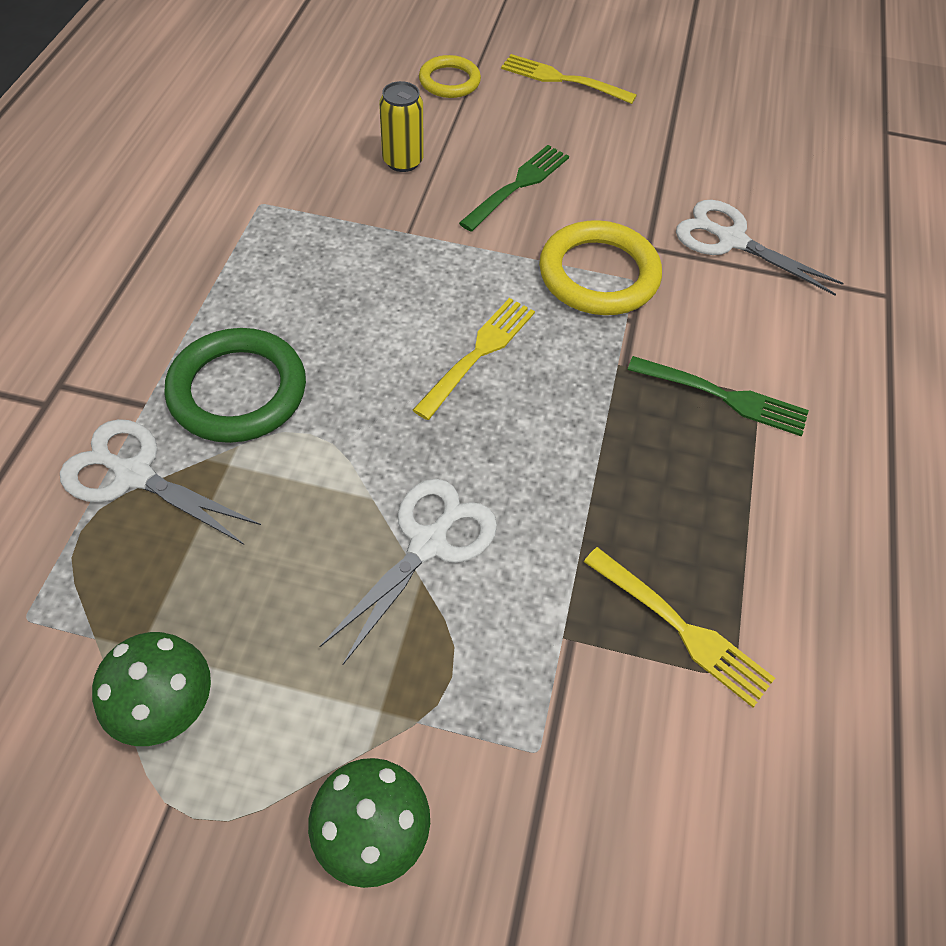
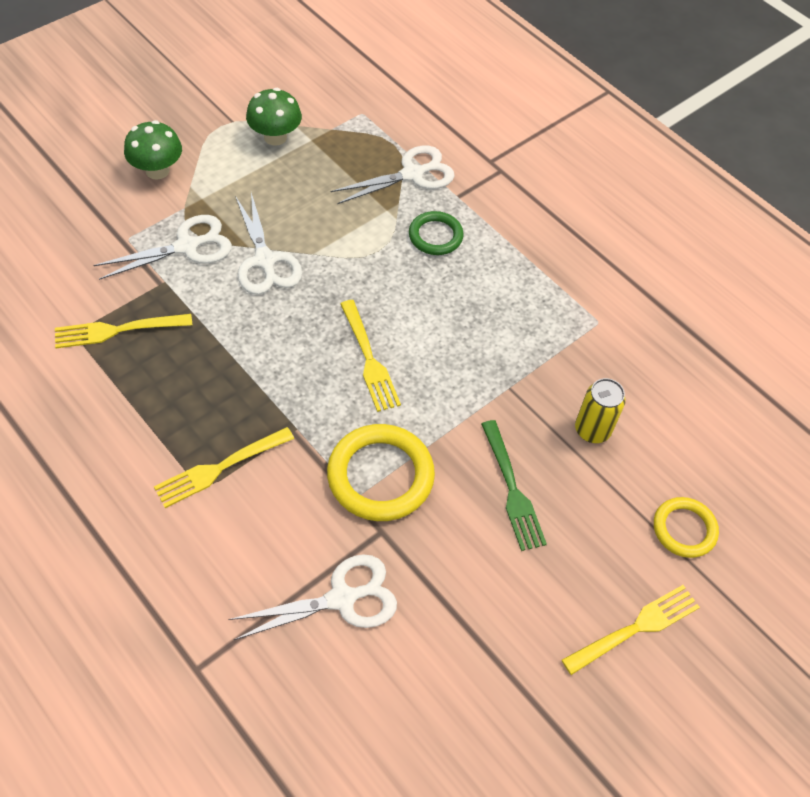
camera: 125 degrees right, 0 degrees up
green ring [164,328,306,443] -> green ring [409,211,464,255], size x0.60
green fork [628,356,809,436] -> yellow fork [154,427,294,508]
none -> white scissors [93,215,232,280]

